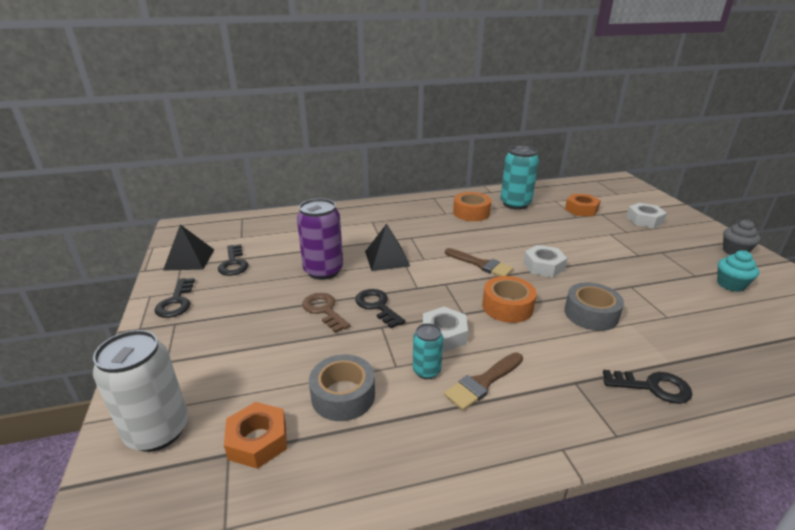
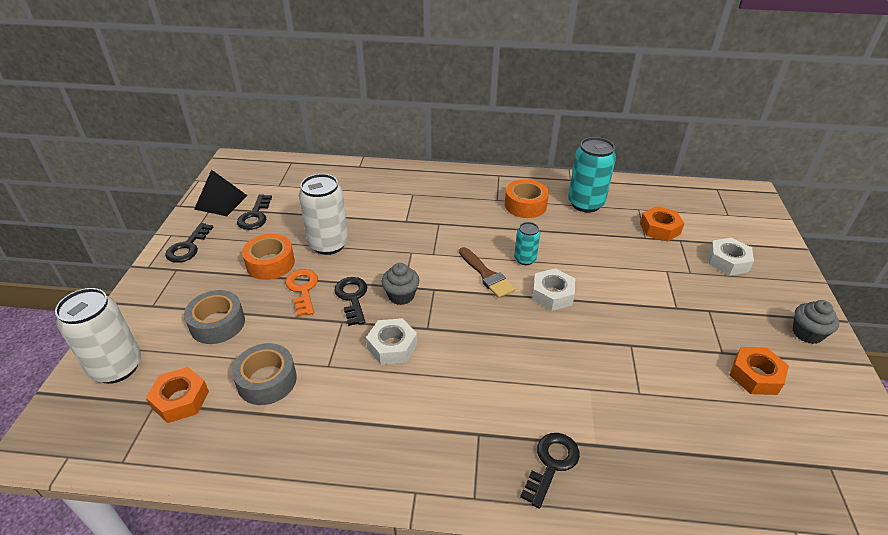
camera: 20 degrees right, 10 degrees up
purple can [297,198,343,280] -> white can [299,174,348,255]
brown key [302,293,350,333] -> orange key [285,269,318,317]
black pyramid [365,224,410,271] -> none
turquoise can [413,323,443,379] -> turquoise can moved to [514,222,540,265]
brown brush [444,352,523,410] -> none
orange tape [482,276,537,323] -> orange tape moved to [242,234,295,280]
grey tape [564,282,624,331] -> grey tape moved to [184,290,245,344]
black key [603,370,693,404] -> black key turned 90 degrees counterclockwise [520,433,580,509]
turquoise cupcake [717,250,759,292] -> orange nut [730,347,789,395]
none -> grey cupcake [382,263,419,305]

